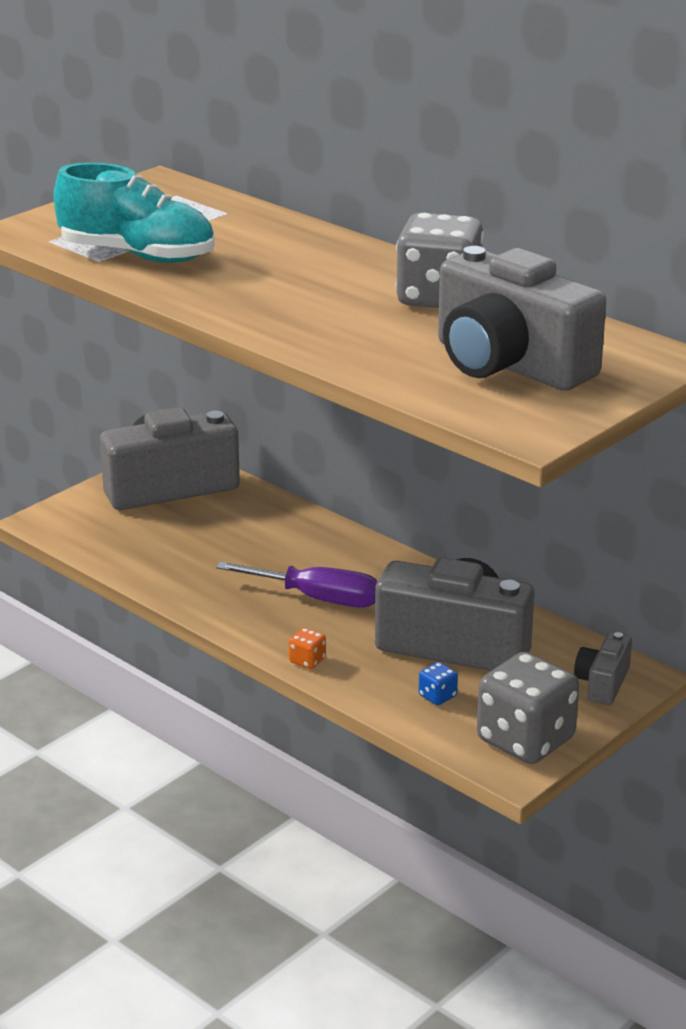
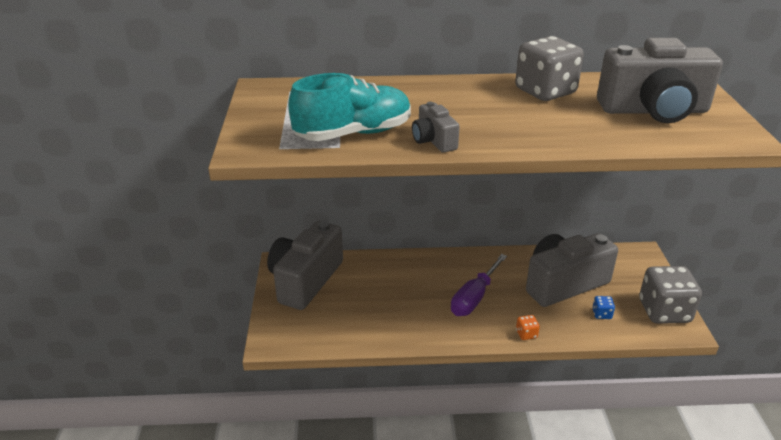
camera: 45 degrees left, 5 degrees up
purple screwdriver [216,562,377,608] -> purple screwdriver turned 150 degrees clockwise [451,254,507,316]
grey camera [574,632,632,705] -> grey camera moved to [412,102,460,153]

